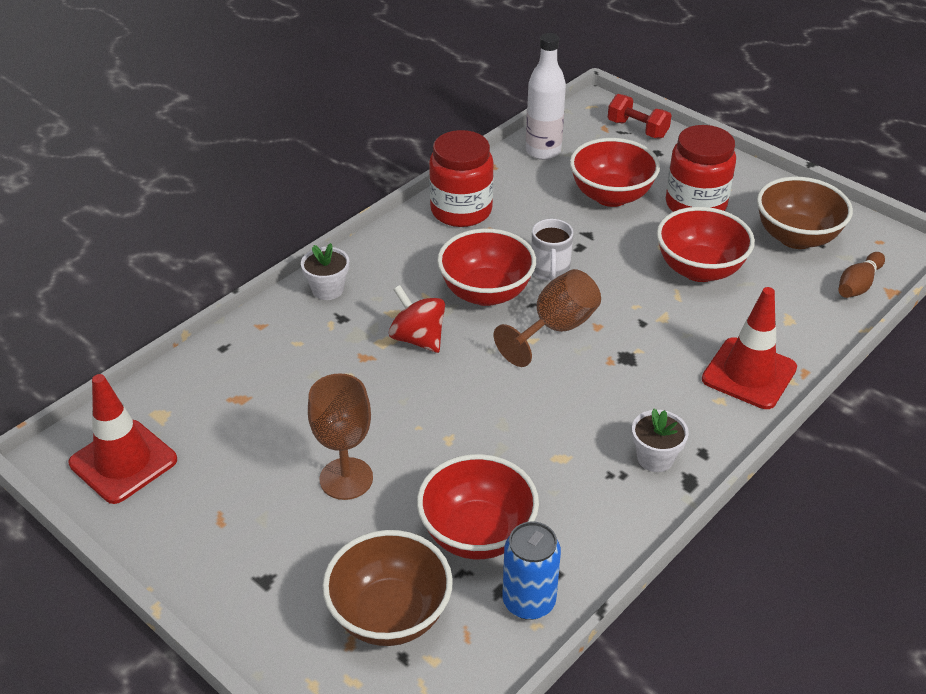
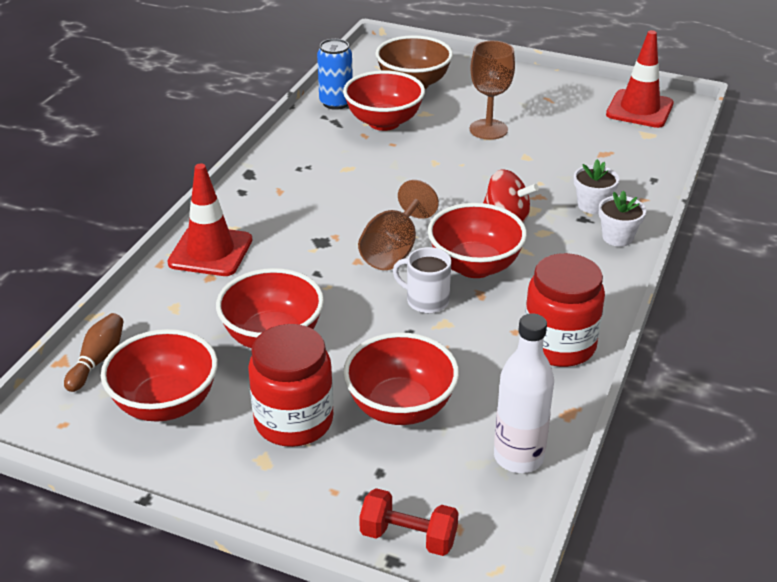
camera: 160 degrees right, 5 degrees down
white mug [531,219,573,281] -> white mug turned 45 degrees counterclockwise [393,247,452,313]
white flower pot [632,409,689,472] -> white flower pot moved to [574,159,619,214]
brown bowl [757,177,853,249] -> red bowl [101,329,218,422]

